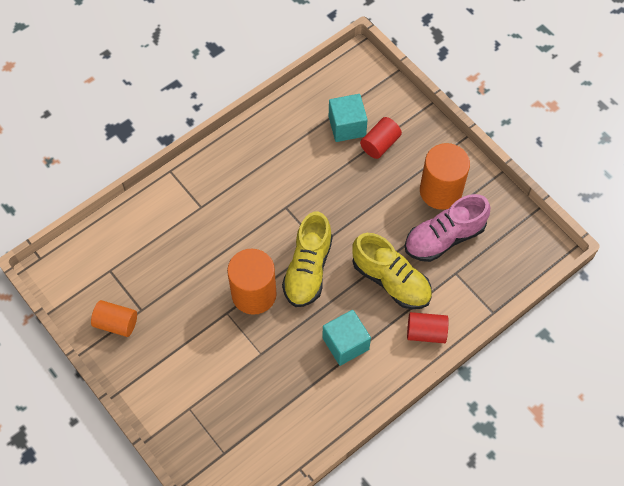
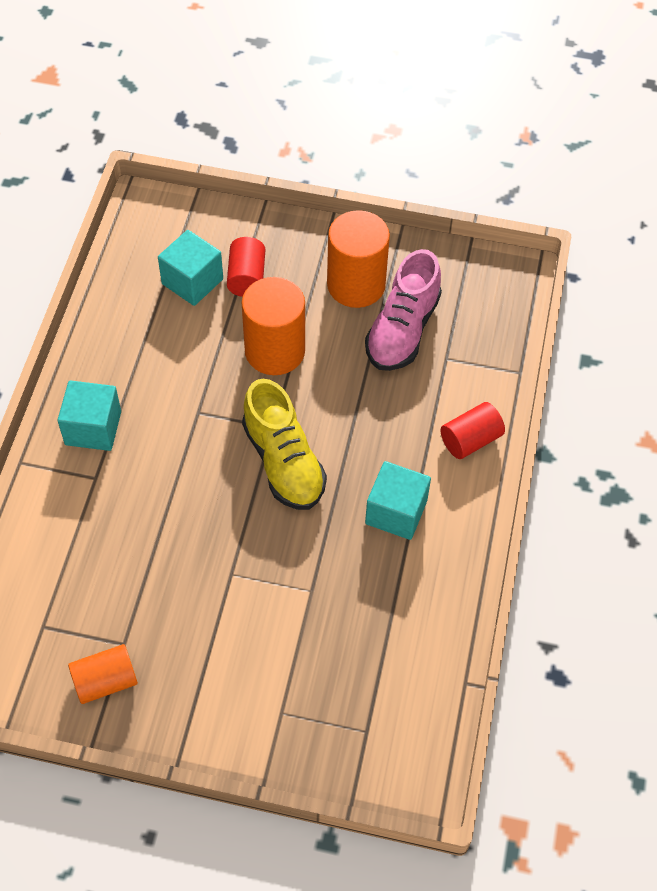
camera: 40 degrees left, 5 degrees down
orange cylinder [227,249,277,315] -> orange cylinder moved to [241,277,305,375]
yellow shoe [352,233,432,309] -> none
none -> turquoise cube [57,380,121,451]

